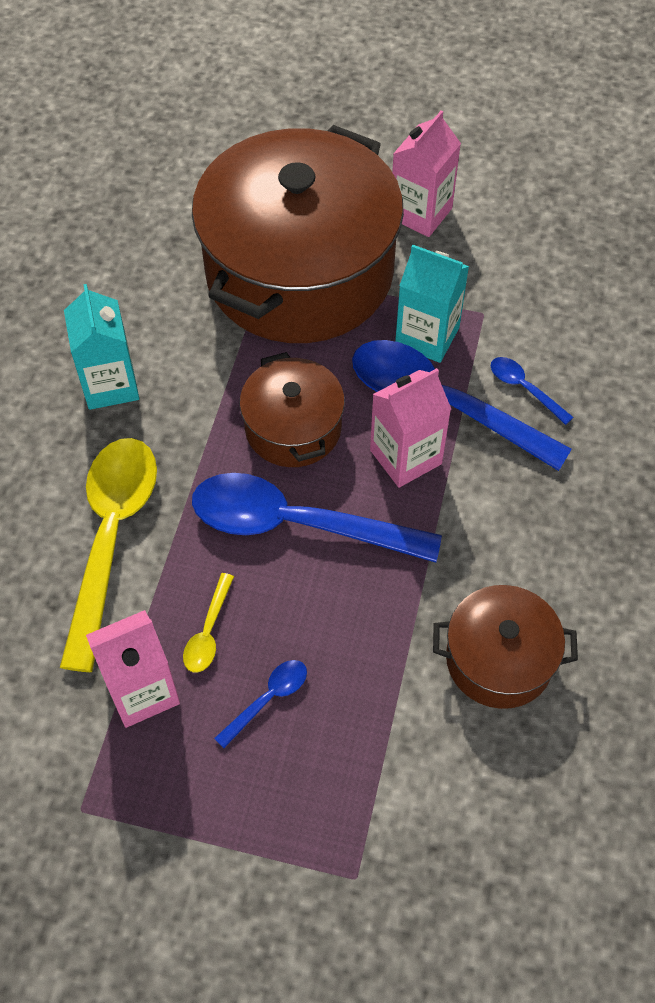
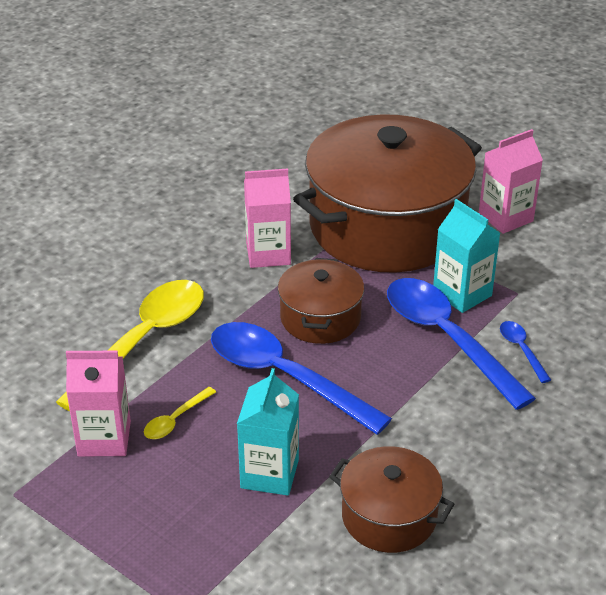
camera: 25 degrees right, 20 degrees down
turquoise carton [64,284,139,410] -> turquoise carton moved to [237,368,299,496]
blue spoon [214,660,307,748] -> none
pink carton [370,368,451,488] -> pink carton moved to [244,169,291,268]

